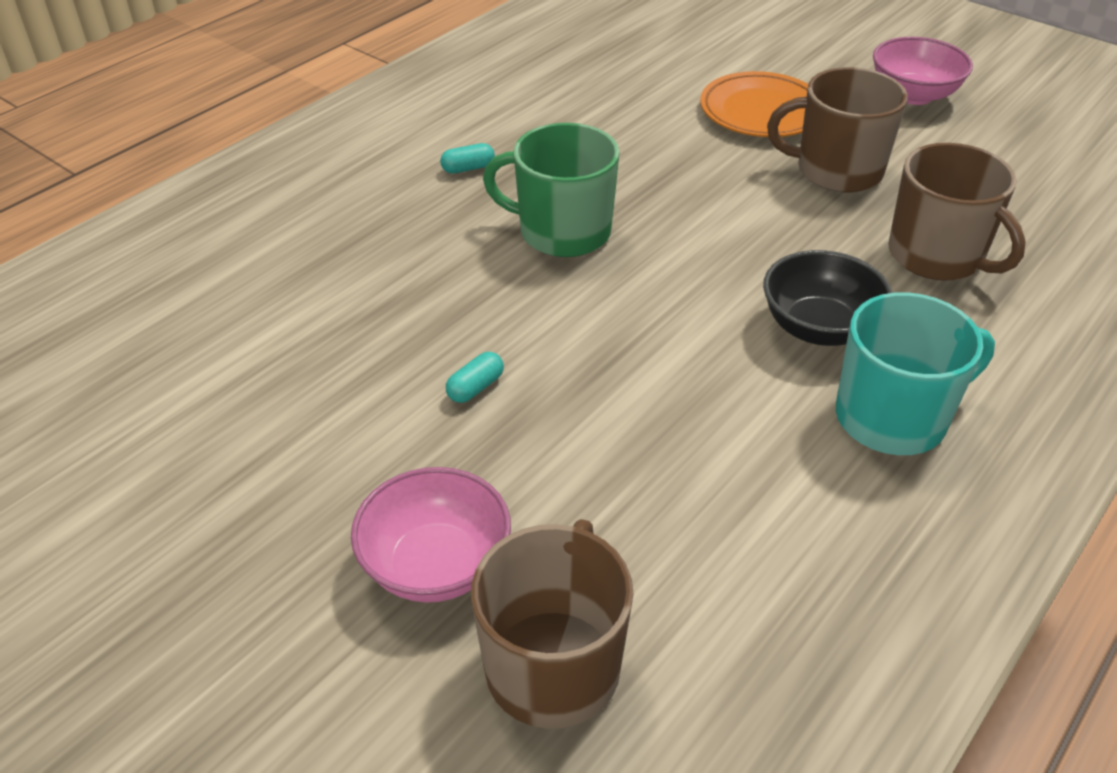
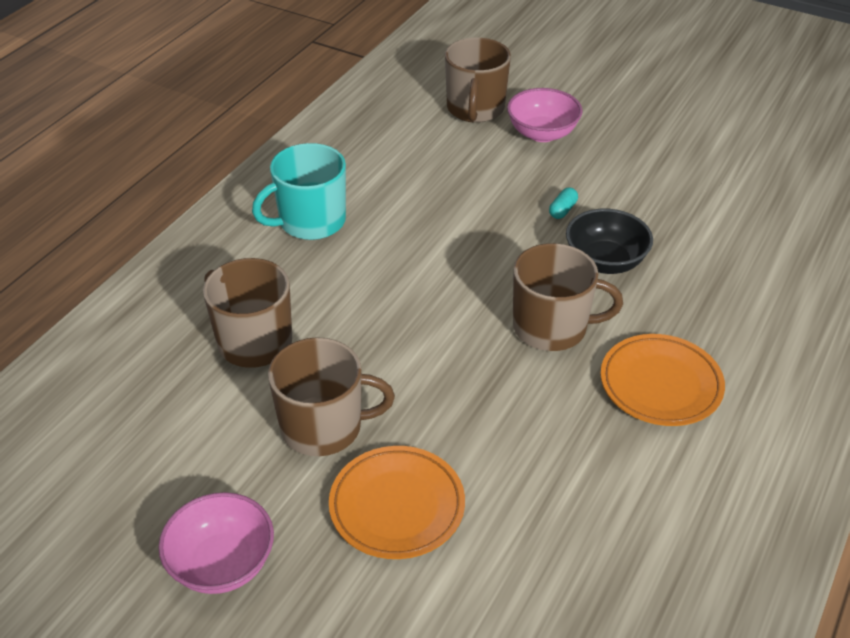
camera: 170 degrees right, 0 degrees up
turquoise capsule [440,143,495,174] -> orange plate [600,334,725,426]
green mug [483,123,619,257] -> brown mug [513,243,623,351]
black bowl [763,250,893,346] -> black bowl moved to [566,209,653,274]

